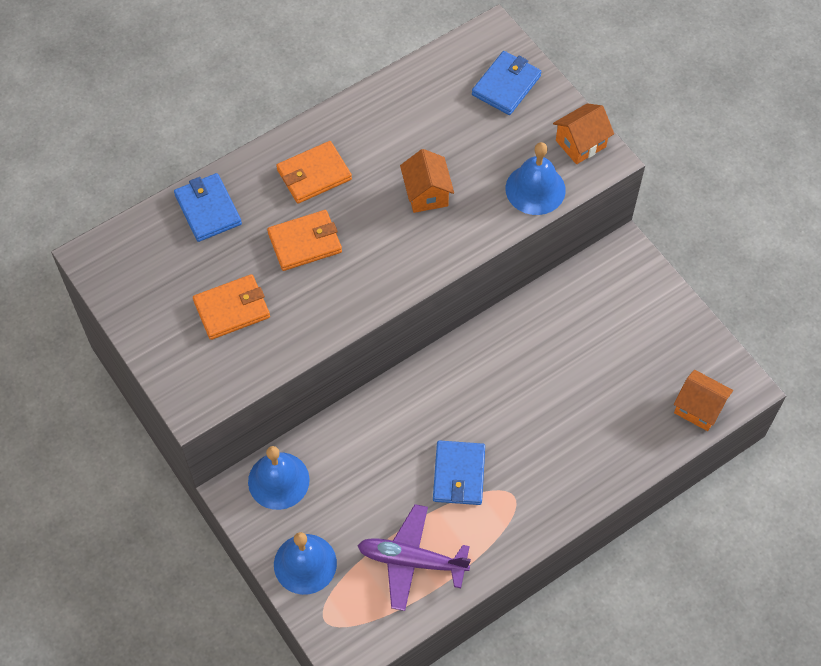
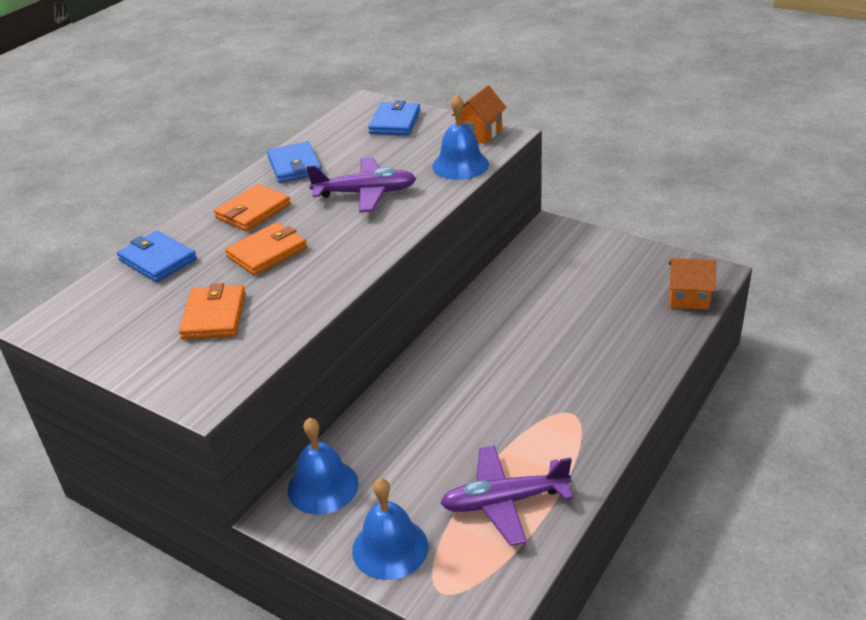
camera: 20 degrees left, 25 degrees down
orange wallet [193,274,270,340] -> orange wallet turned 45 degrees counterclockwise [179,283,246,340]
orange house [400,149,454,213] -> purple plane [306,157,416,212]
blue wallet [433,440,485,505] -> blue wallet moved to [267,141,322,183]

